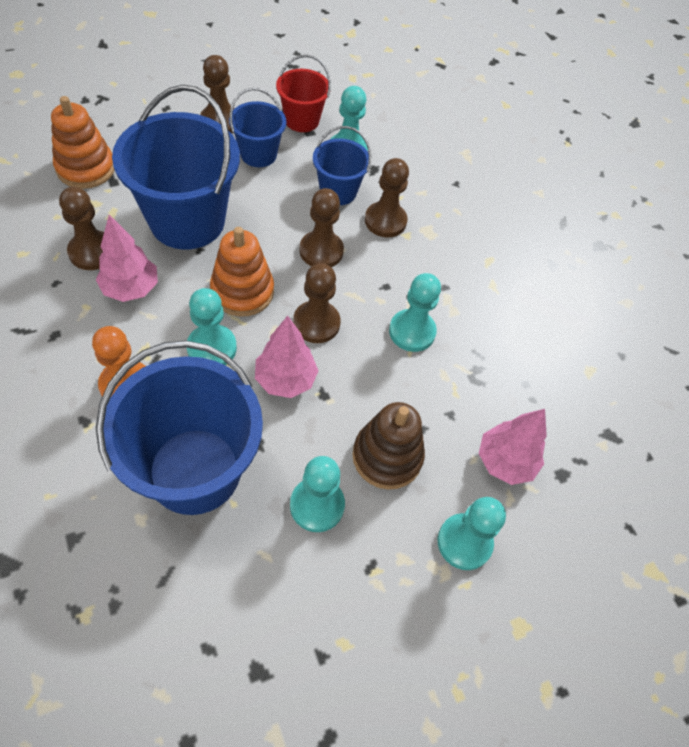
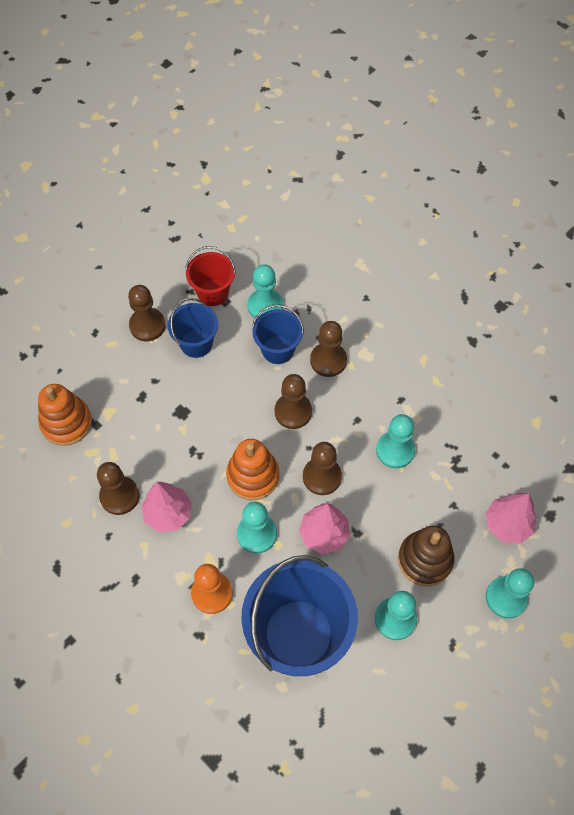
camera: 15 degrees left, 5 degrees up
blue bucket [112,85,240,249] -> none

